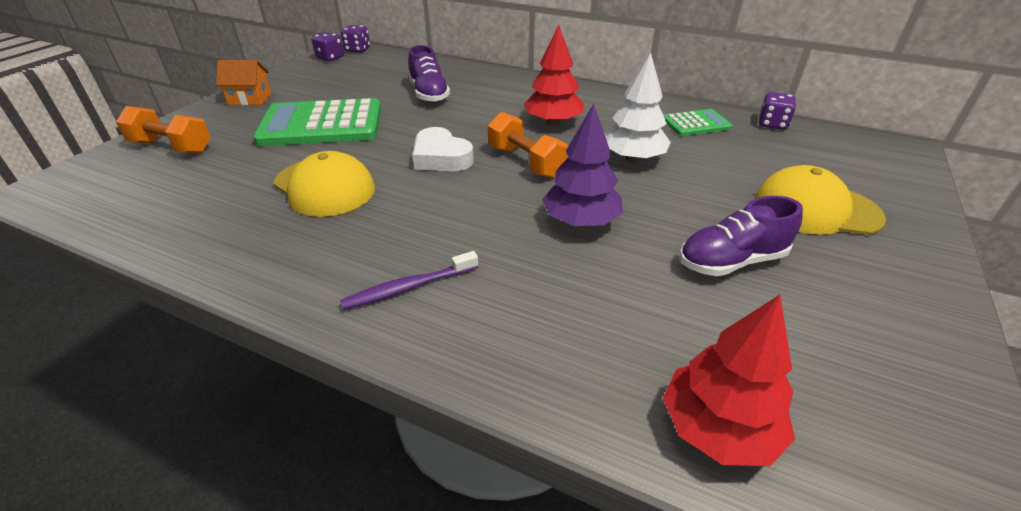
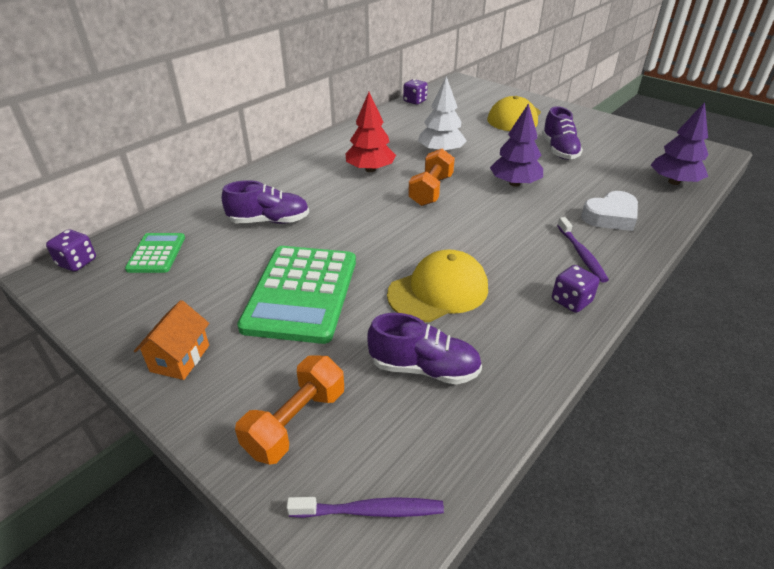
camera: 75 degrees left, 0 degrees up
purple dice [312,32,344,61] -> purple dice moved to [552,265,600,313]
white heart [412,127,474,171] -> white heart moved to [581,191,638,231]
orange dumbbell [488,112,568,178] -> orange dumbbell turned 45 degrees counterclockwise [408,149,455,206]
red tree [663,295,795,466] -> purple tree [651,102,709,185]
green calculator [664,109,732,136] -> green calculator moved to [125,233,185,273]
none -> purple toothbrush [286,497,444,518]
none -> purple shoe [367,313,482,385]

